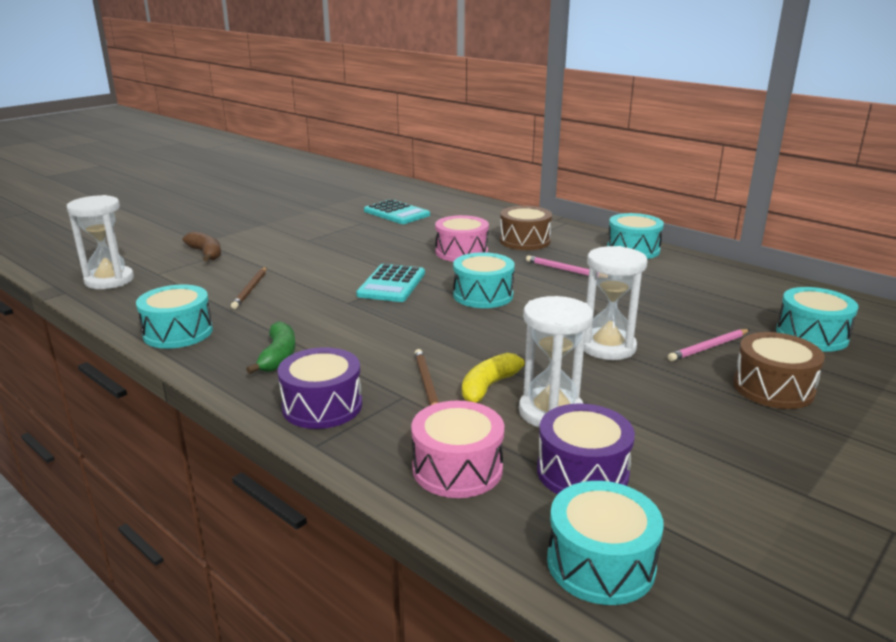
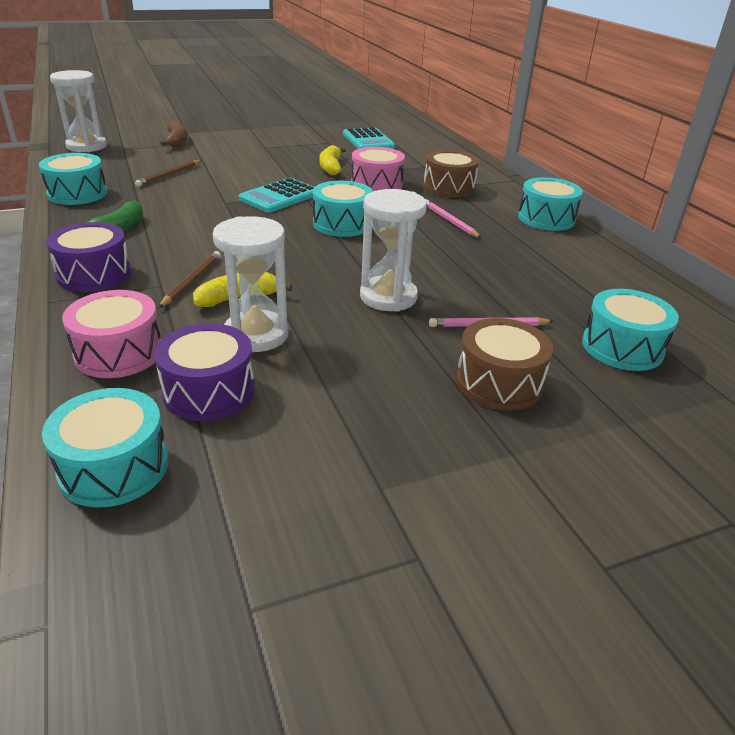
camera: 25 degrees right, 10 degrees up
none -> yellow banana [320,145,346,175]

